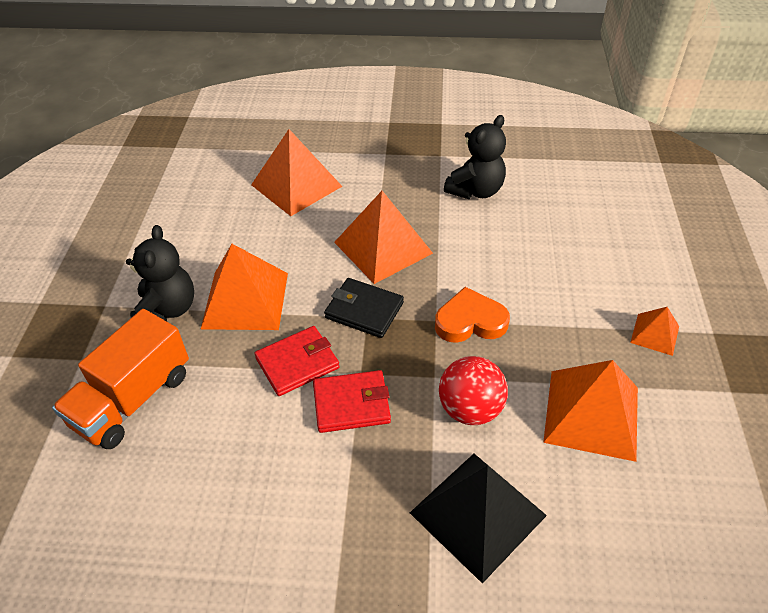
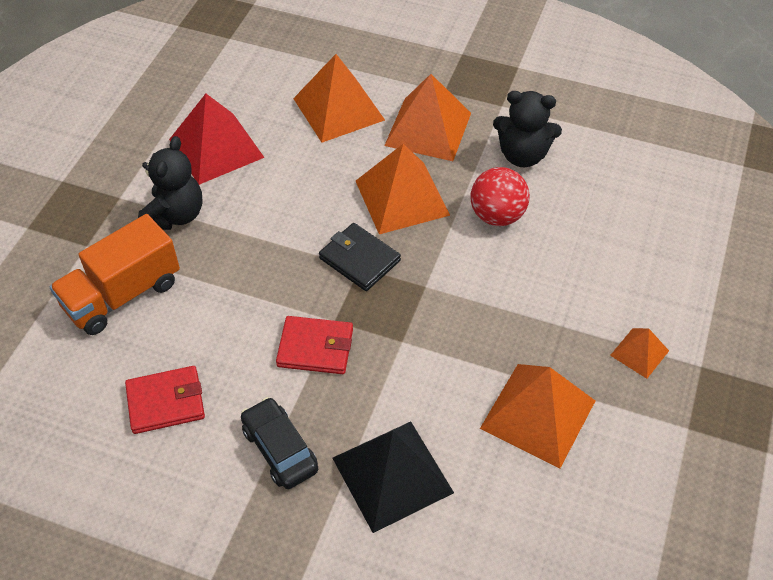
camera: 15 degrees right, 5 degrees up
orange pyramid [201,244,288,330] -> orange pyramid moved to [384,74,471,161]
red wallet [255,326,340,396] -> red wallet moved to [125,366,205,434]
orange heart [435,287,510,343] -> none
red ball [439,356,508,425] -> red ball moved to [470,167,530,226]
black teddy bear [444,115,506,199] -> black teddy bear turned 45 degrees clockwise [493,91,562,167]
none -> red pyramid [169,94,265,185]
none -> black car [241,397,318,489]

